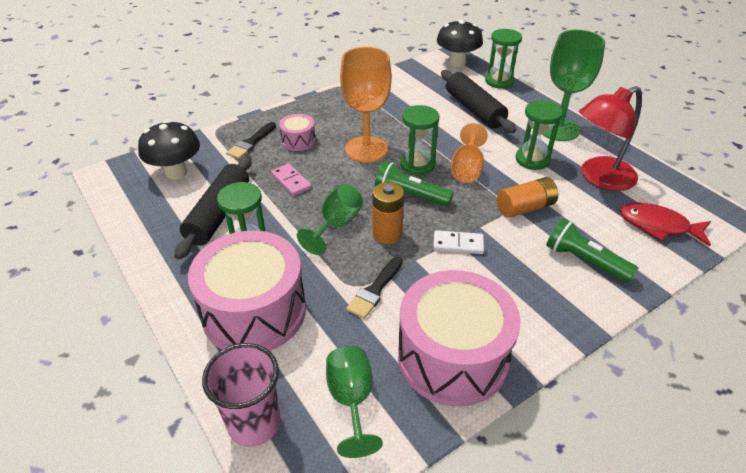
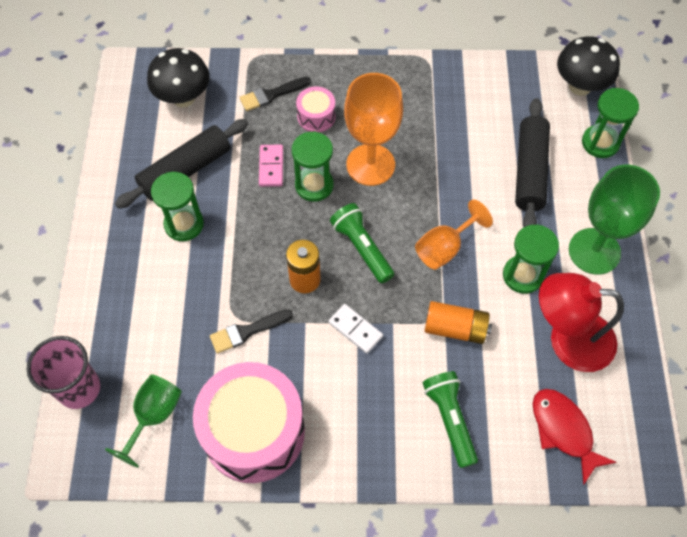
camera: 35 degrees right, 20 degrees up
pink drum [188,230,306,351] -> none
green goblet [297,184,363,255] -> none
green hourglass [401,105,439,175] -> green hourglass moved to [292,131,334,202]

